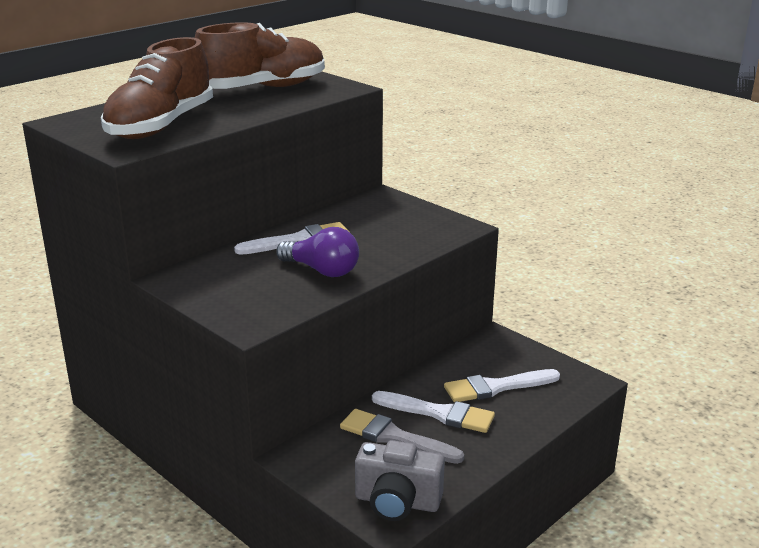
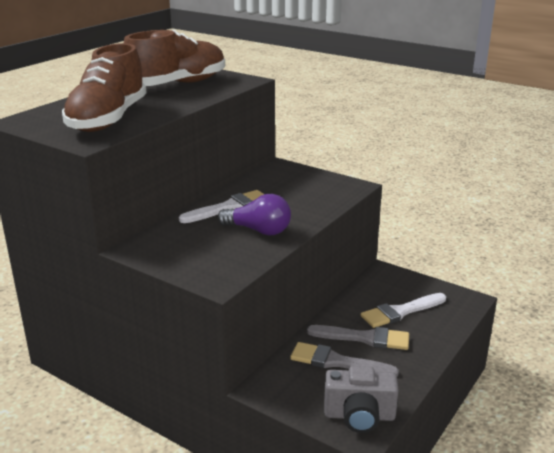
camera: 10 degrees left, 0 degrees up
white brush [372,391,495,433] -> grey brush [307,325,409,350]

